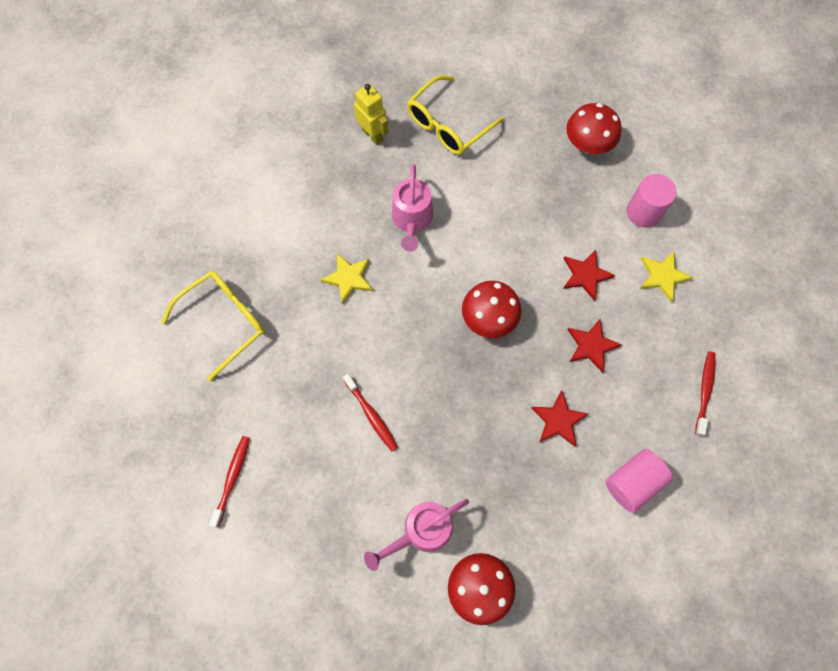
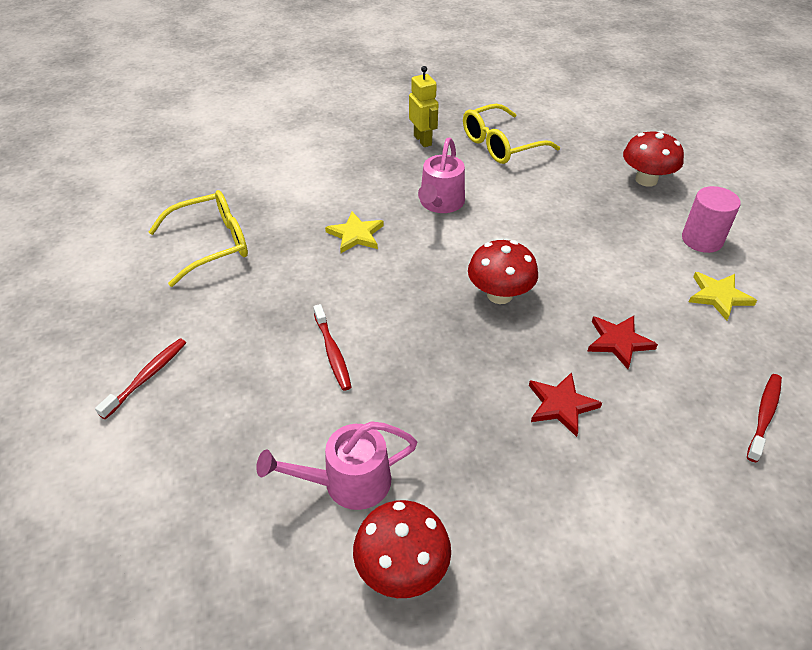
camera: 15 degrees right, 25 degrees down
red star [563,250,615,301] -> none
pink cylinder [605,449,673,513] -> none

